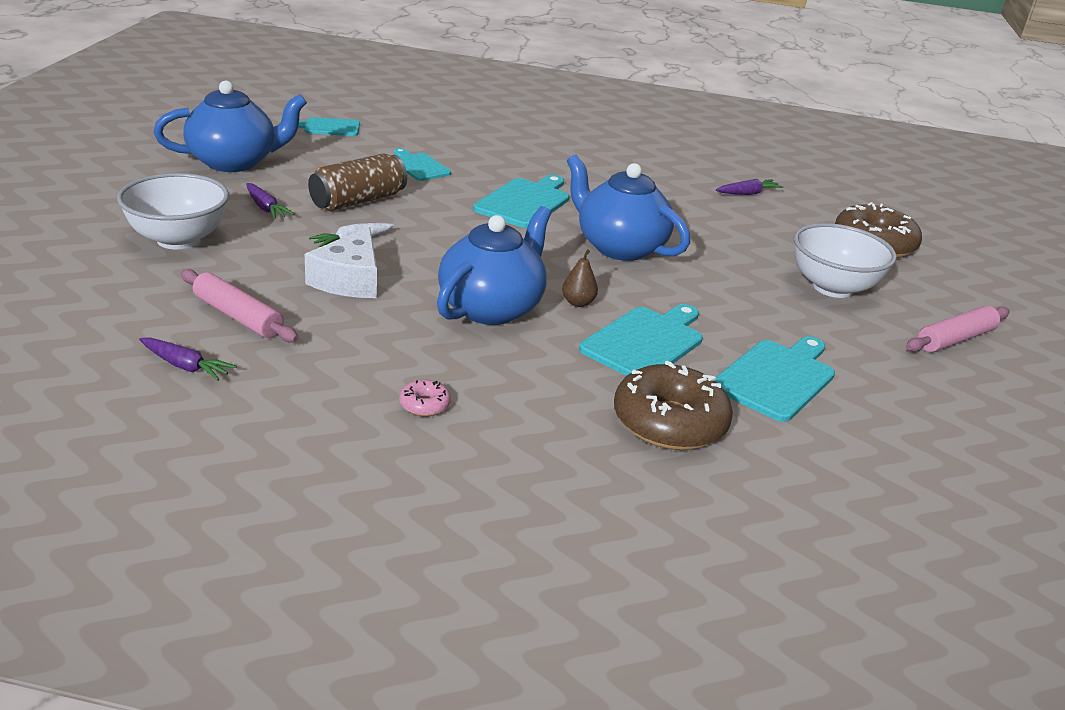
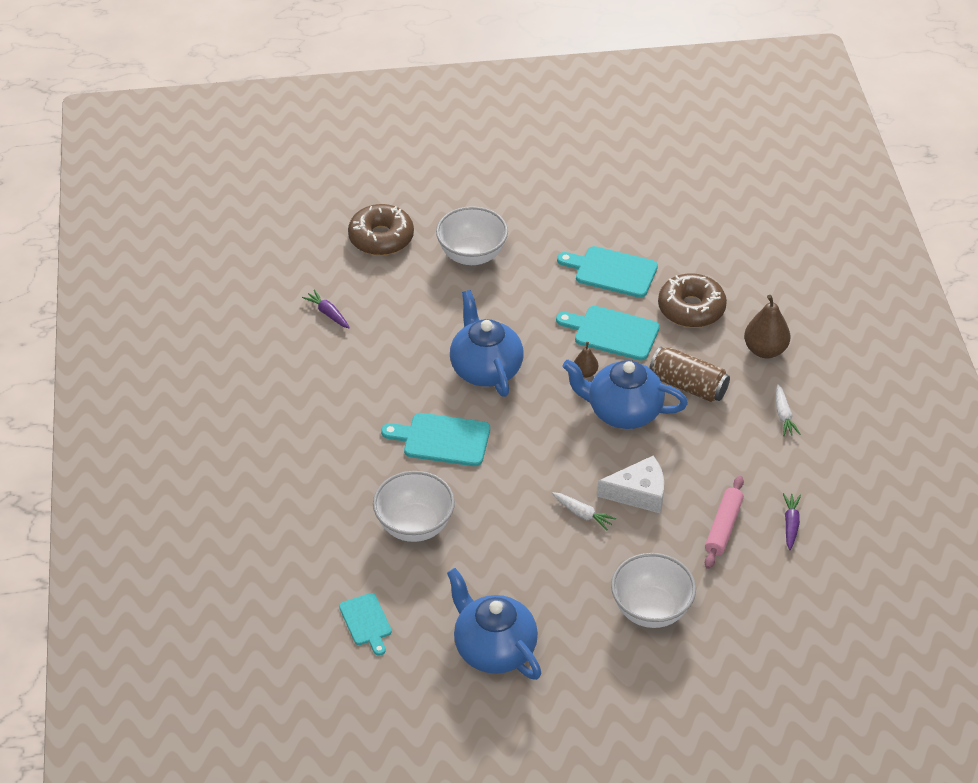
camera: 105 degrees left, 15 degrees up
purple carrot [246,183,294,219] -> none
brown can [308,153,407,211] -> brown can moved to [649,347,730,402]
turquoise cutting board [394,148,451,181] -> white bowl [373,471,455,542]
pink donut [399,380,451,417] -> none
blue teapot [567,154,690,261] -> blue teapot turned 135 degrees clockwise [450,290,524,397]
pink rolling pin [906,305,1010,352] -> none
none -> brown pear [744,295,790,358]
none -> white carrot [776,384,800,436]

